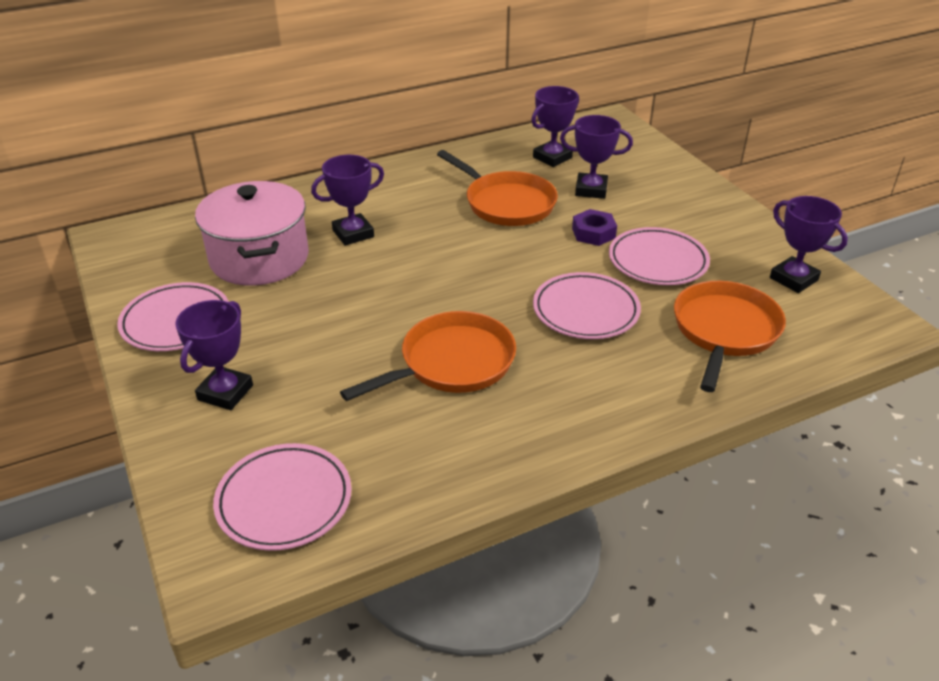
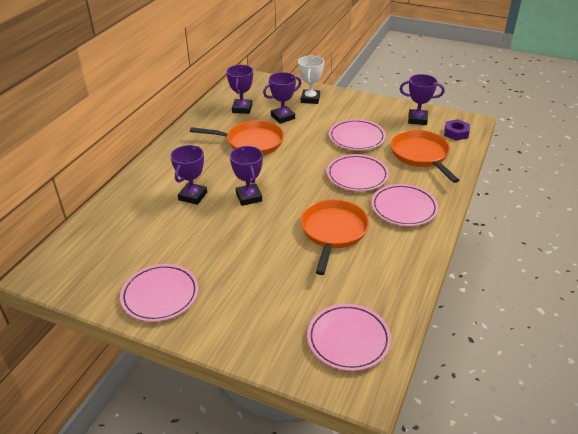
camera: 40 degrees left, 0 degrees up
purple trophy [175,300,253,410] -> purple trophy moved to [230,146,263,206]
pink pot [195,181,309,286] -> none
purple nut [572,209,617,246] -> purple nut moved to [444,119,470,141]
none -> white trophy [298,56,324,104]
none -> pink plate [371,184,438,226]

